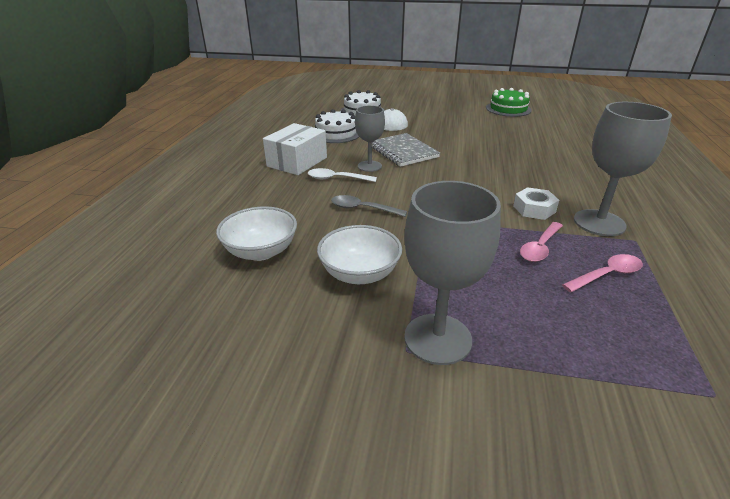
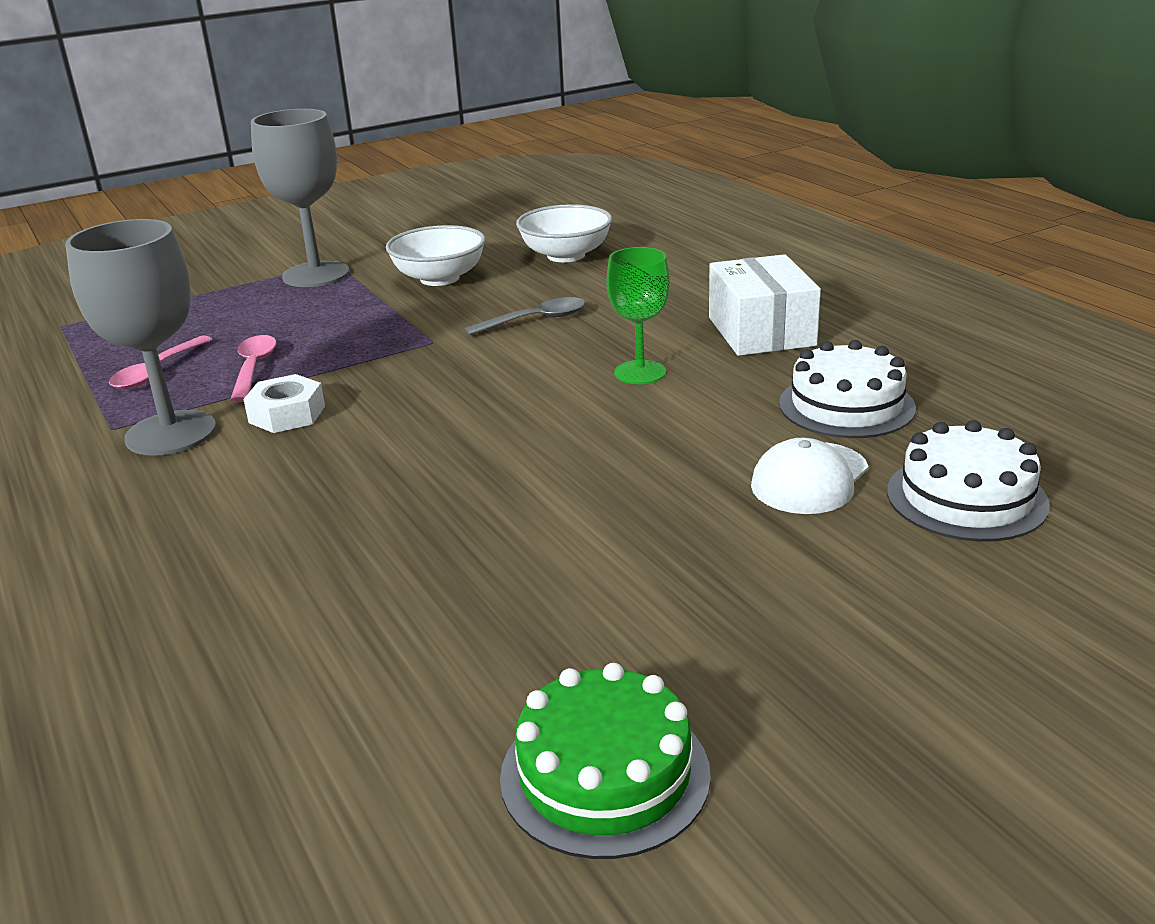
camera: 140 degrees right, 5 degrees down
white spoon [308,168,377,182] -> none
grey goblet [355,105,385,172] -> green goblet [606,247,670,384]
grey notebook [372,133,440,167] -> none

